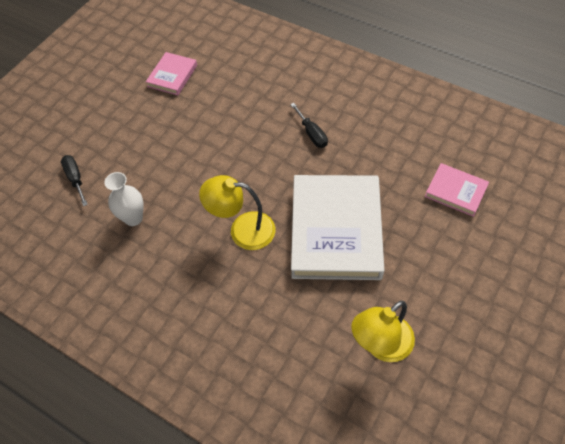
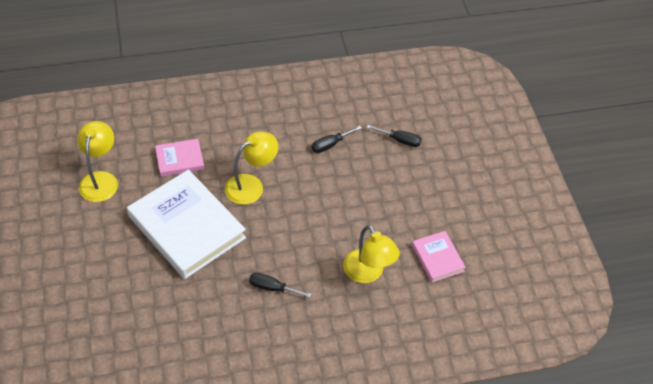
camera: 130 degrees right, 5 degrees down
white vase [104,172,143,226] -> black screwdriver [312,126,362,153]
pink book [425,163,489,217] -> pink book moved to [155,139,204,177]
none -> yellow lamp [343,225,400,283]

